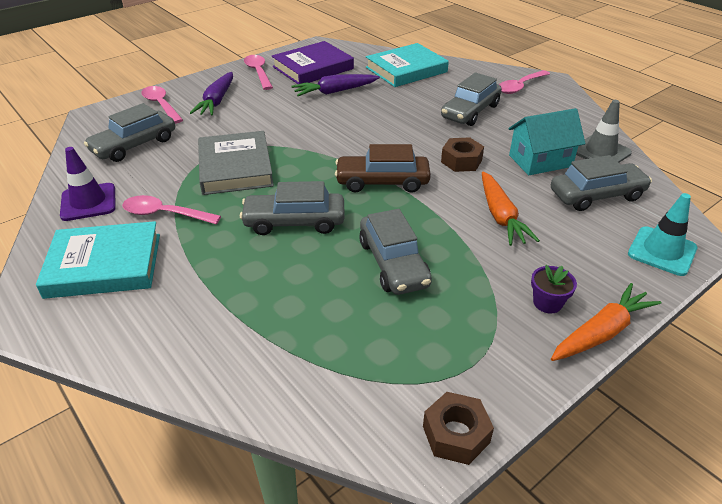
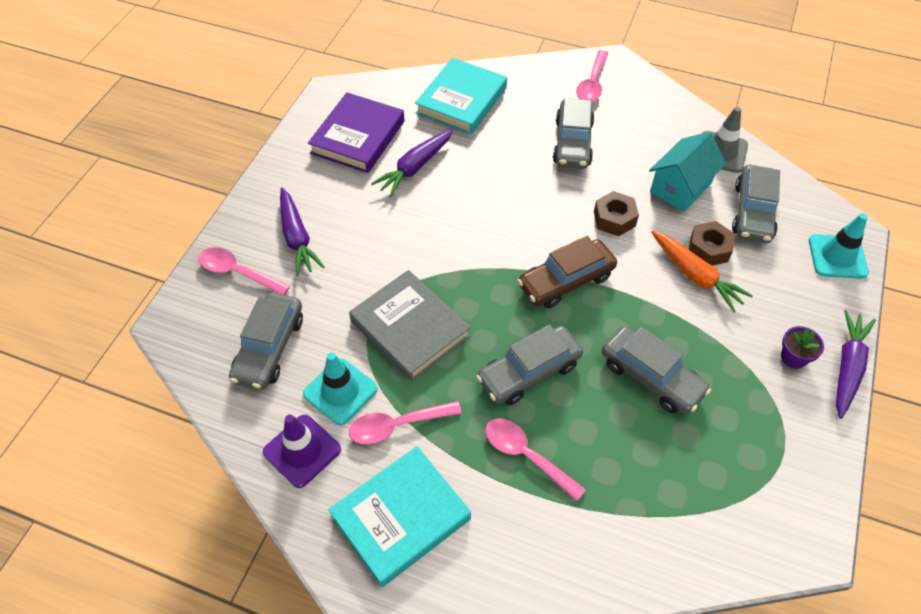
camera: 30 degrees left, 15 degrees up
pink spoon [244,55,273,90] -> pink spoon moved to [485,418,586,501]
brown nut [423,392,494,465] -> brown nut moved to [689,221,735,266]
grey car [551,155,652,211] -> grey car turned 150 degrees clockwise [732,165,780,243]
orange carrot [551,283,661,361] -> purple carrot [836,310,876,419]
none -> turquoise traffic cone [303,353,378,425]

